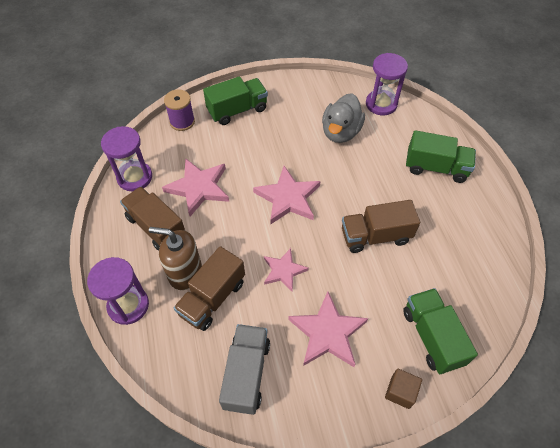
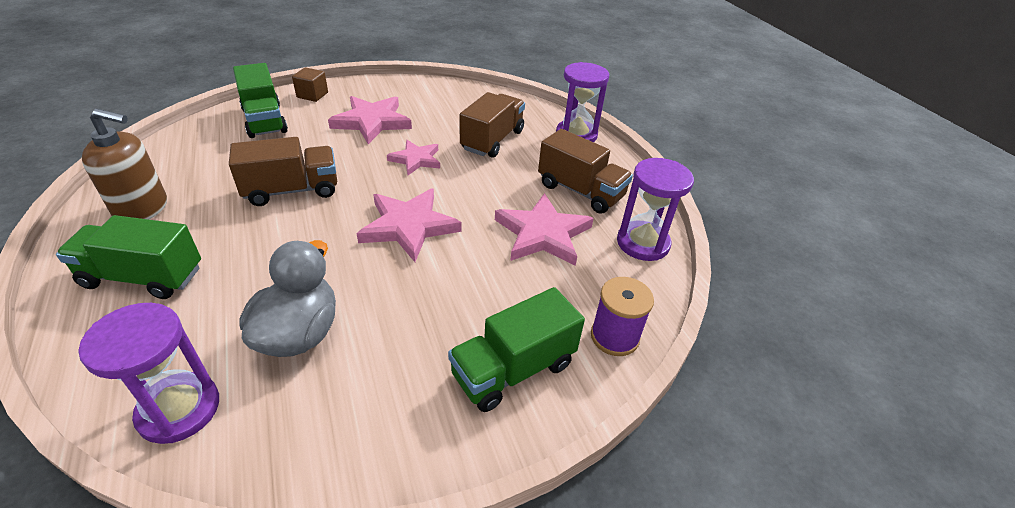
camera: 170 degrees right, 15 degrees down
brown soap dispenser [149,227,202,290] -> brown soap dispenser moved to [82,108,167,220]
grey truck [219,324,270,415] -> none

